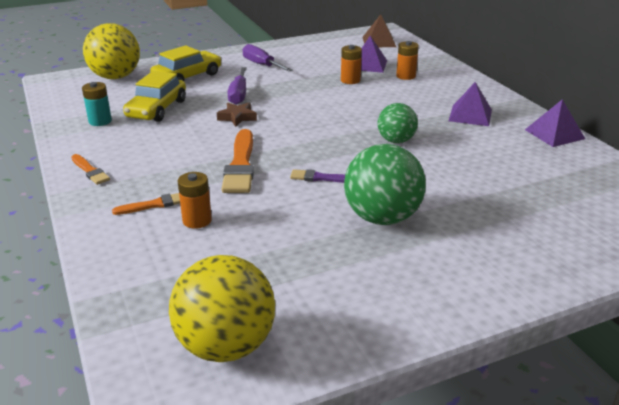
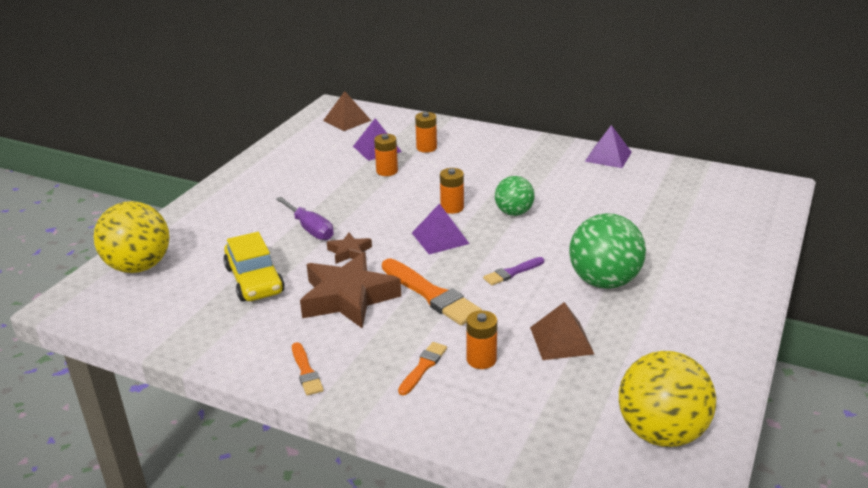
camera: 40 degrees left, 0 degrees up
orange brush [72,154,110,185] -> orange brush turned 60 degrees clockwise [292,342,324,396]
turquoise battery [82,82,112,126] -> none
yellow car [150,45,221,81] -> none
purple screwdriver [243,44,293,72] -> none
purple pyramid [449,82,492,126] -> purple pyramid moved to [412,203,469,254]
none -> brown star [300,252,401,328]
none -> orange battery [440,168,464,214]
none -> brown pyramid [530,302,594,360]

